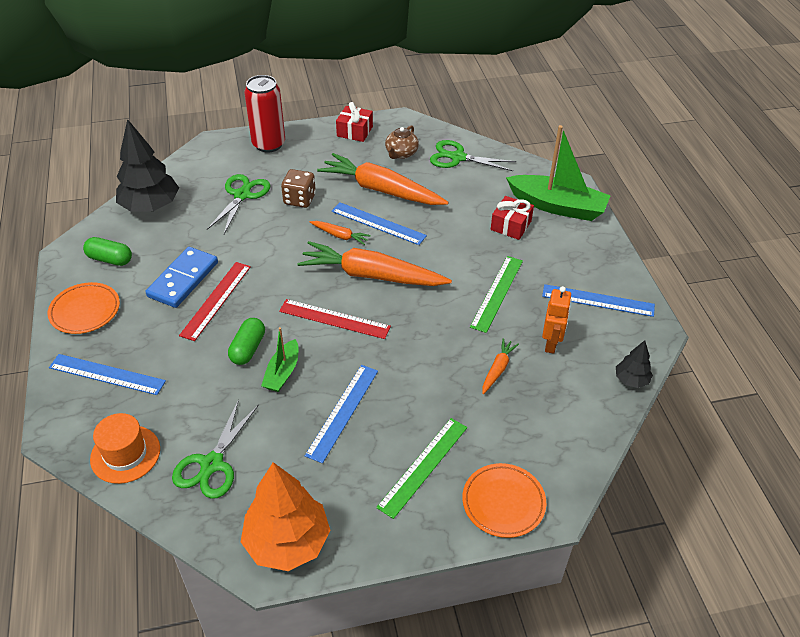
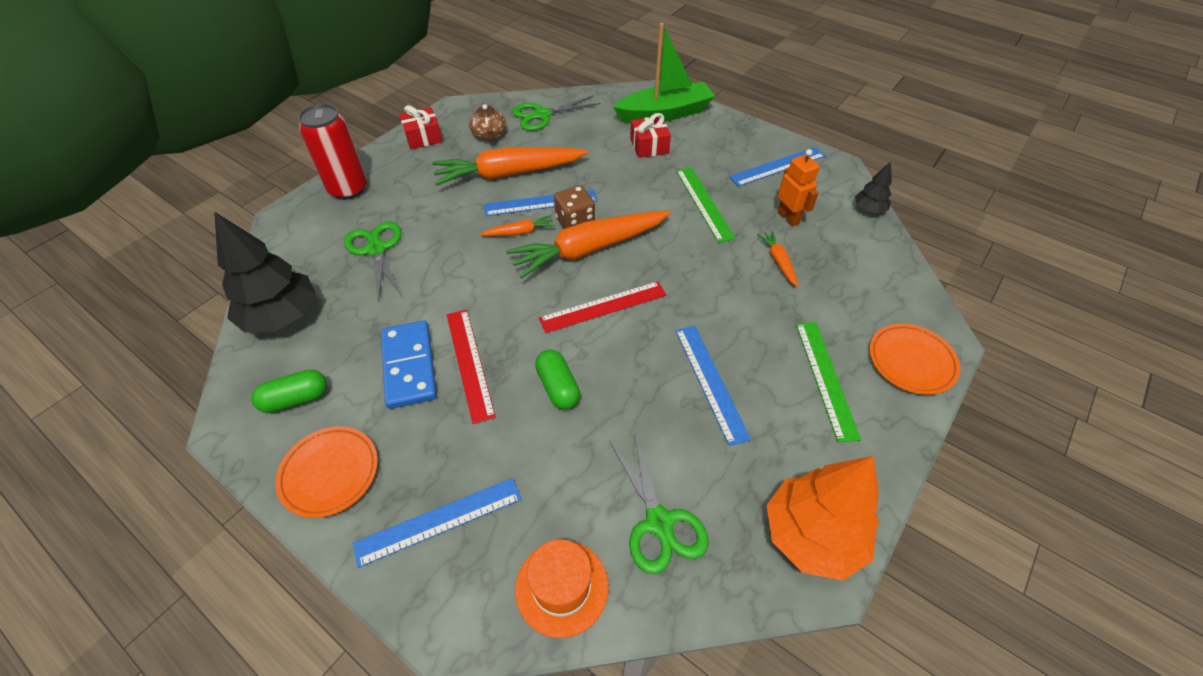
camera: 40 degrees left, 5 degrees up
green boat [261,327,298,392] -> none
brown dice [281,169,316,208] -> brown dice moved to [554,185,595,229]

